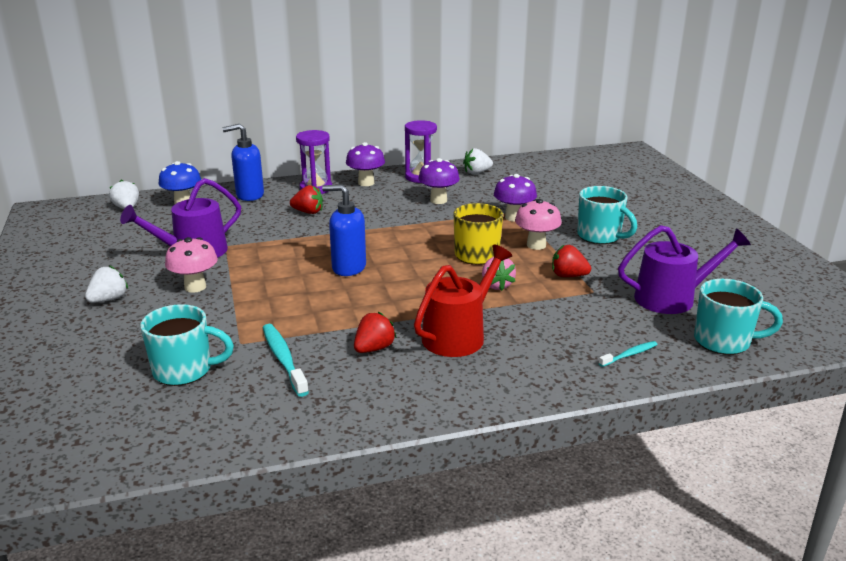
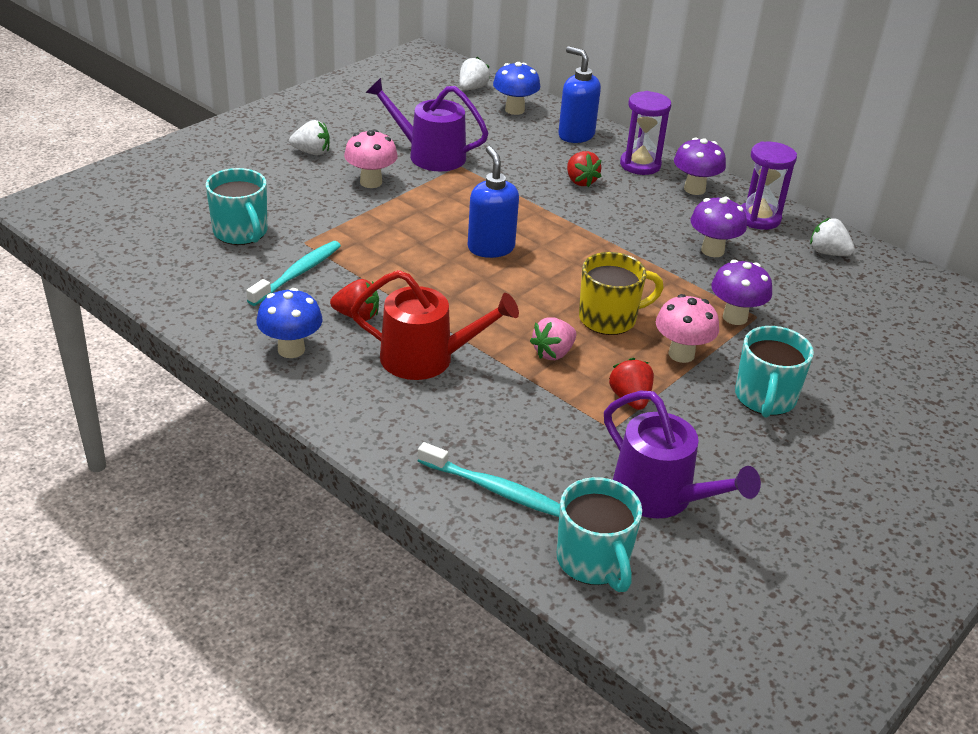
camera: 55 degrees right, 10 degrees up
turquoise toothbrush [599,341,658,367] -> turquoise toothbrush [418,442,560,517], size x1.73
none -> blue mushroom [257,288,323,358]

